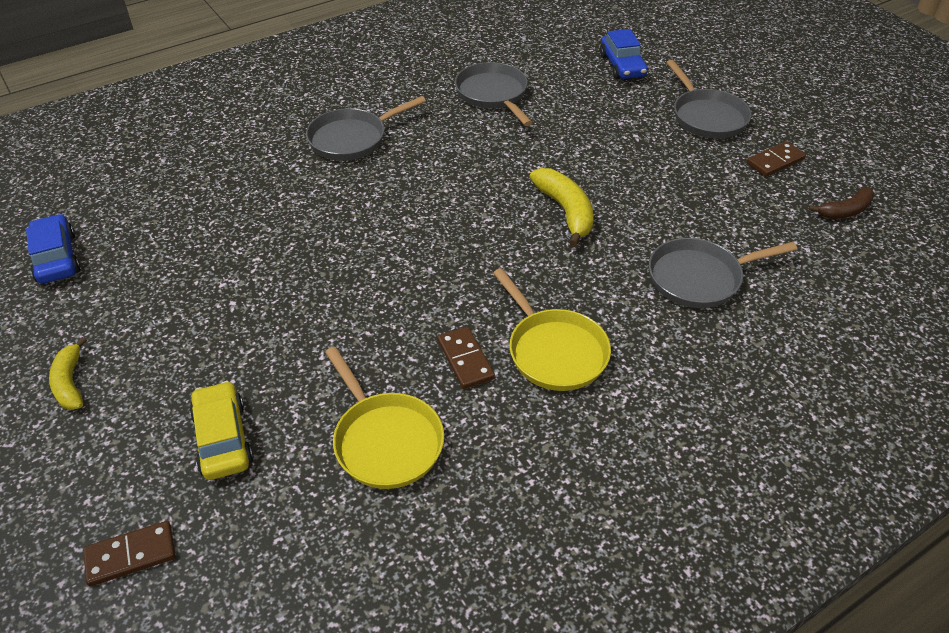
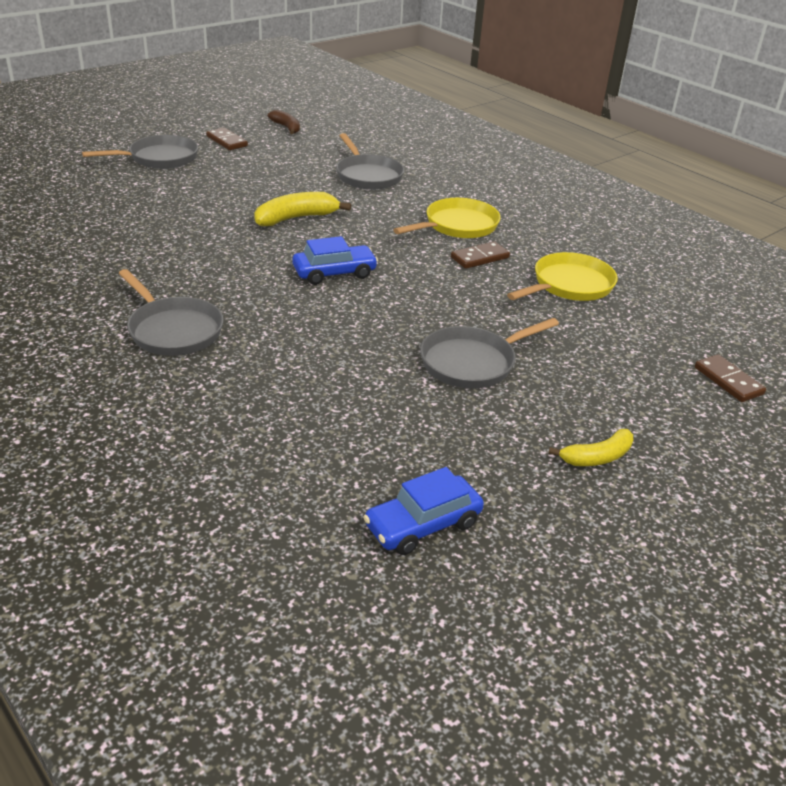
camera: 100 degrees left, 10 degrees down
yellow car [189,381,253,480] -> none
grey pan [455,62,533,126] -> grey pan moved to [420,318,559,388]
blue car [600,29,648,79] -> blue car moved to [293,236,378,285]

